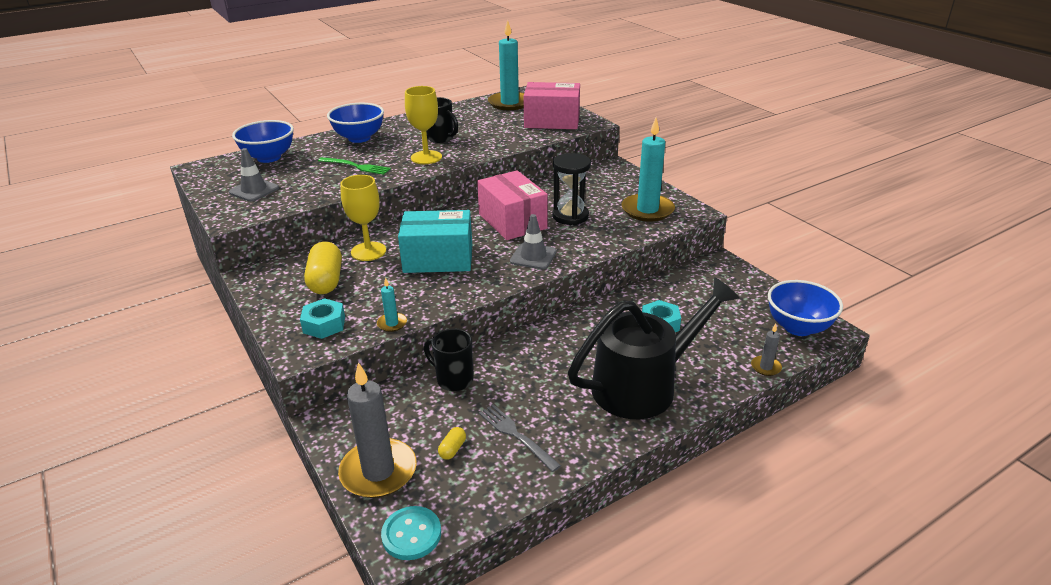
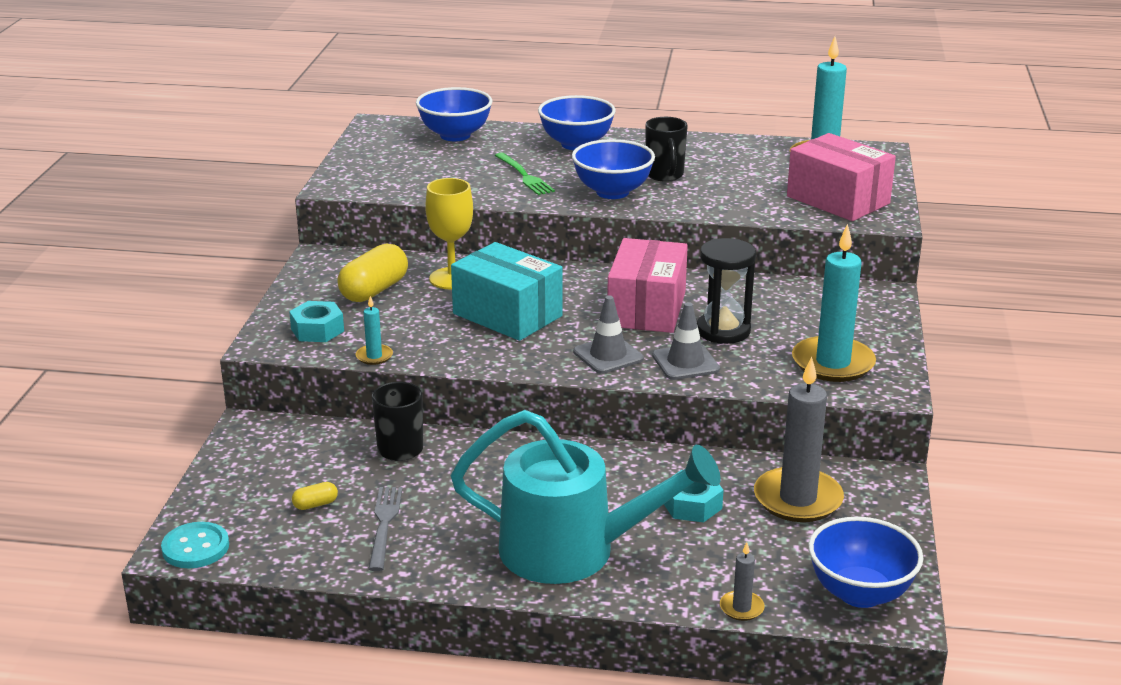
camera: 40 degrees right, 5 degrees down
grey traffic cone [229,148,279,202] -> grey traffic cone moved to [652,302,720,380]
grey candle [338,362,416,498] -> grey candle moved to [754,356,844,522]
yellow goblet [405,86,442,164] -> blue bowl [572,139,655,199]
black watering can [568,277,739,419] -> turquoise watering can [451,410,721,584]

